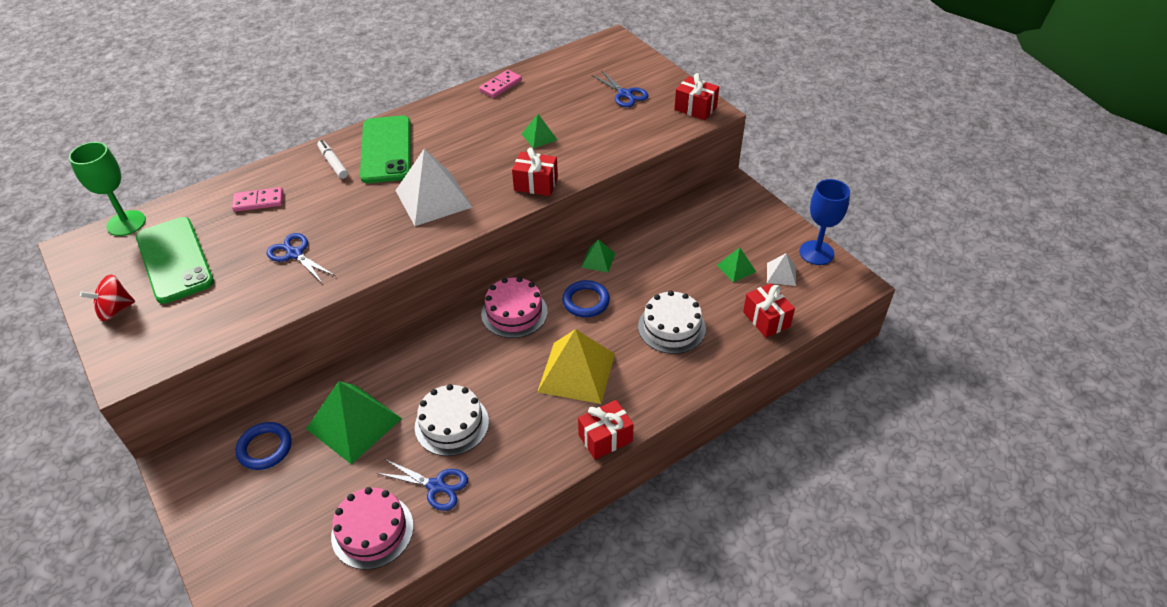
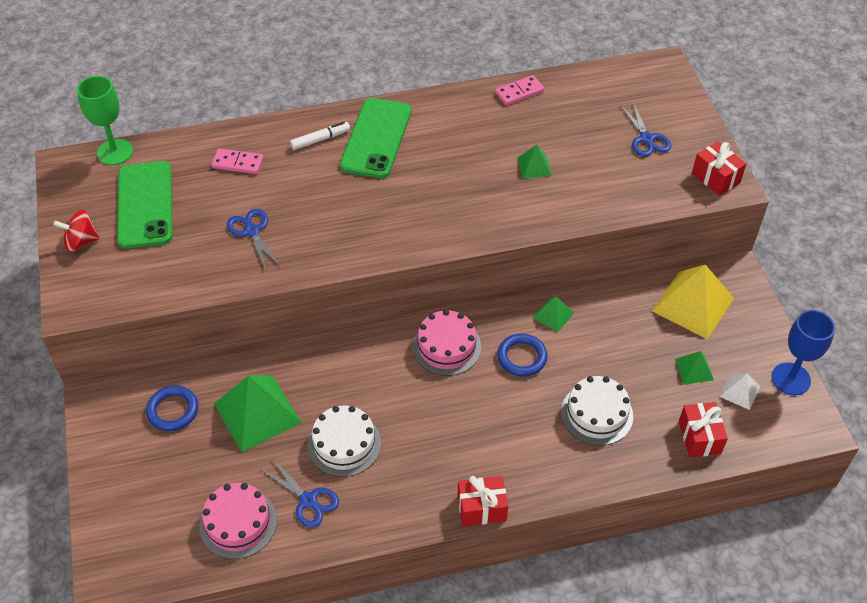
camera: 20 degrees right, 5 degrees up
white marker [317,140,348,179] -> white marker turned 75 degrees clockwise [290,122,350,150]
white pyramid [395,149,473,226] -> none
red gift [512,148,558,196] -> none
yellow pyramid [537,329,615,404] -> yellow pyramid moved to [652,264,734,339]

